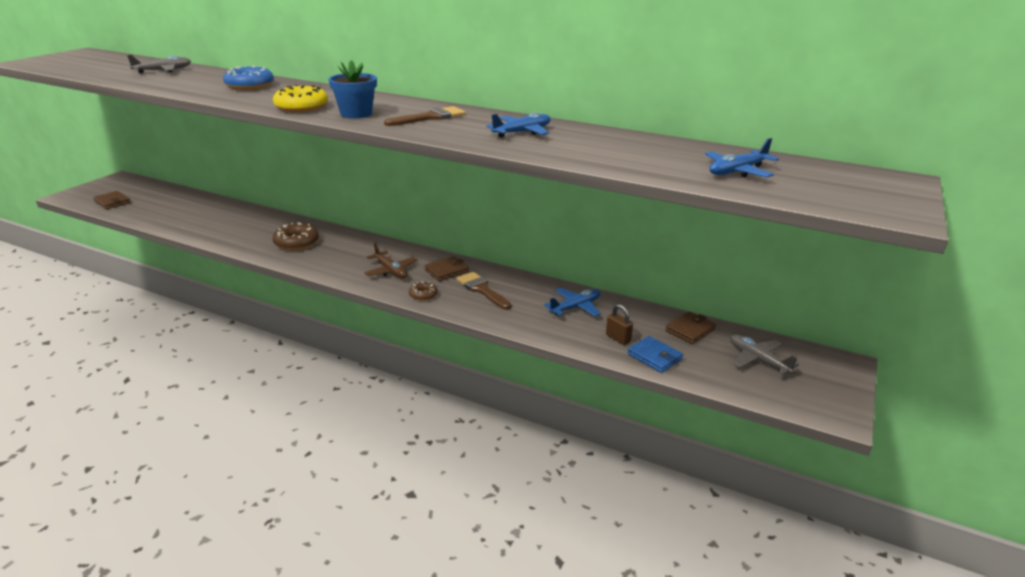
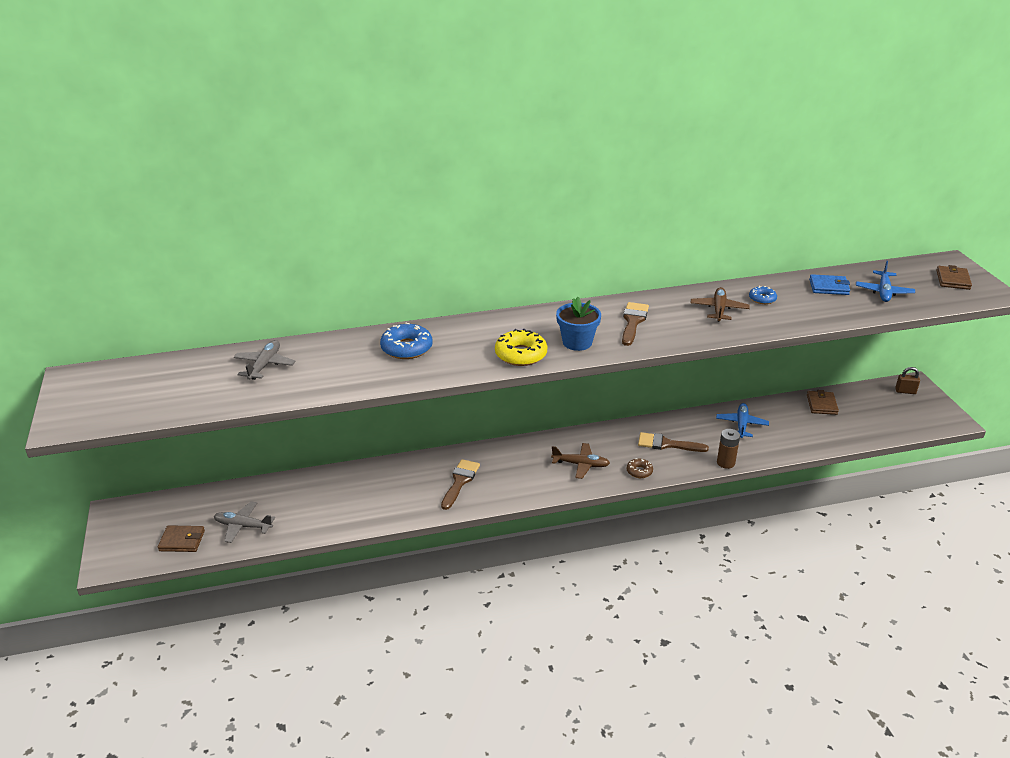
camera: 40 degrees left, 5 degrees up
brown donut [273,222,319,250] -> brown brush [441,459,480,510]
brown wallet [425,256,469,281] -> brown wallet moved to [936,265,972,290]
blue plane [486,112,551,138] -> brown plane [691,287,750,322]
brown padlock [606,304,633,345] -> brown padlock moved to [895,367,920,394]
blue wallet [627,336,683,373] -> blue wallet moved to [809,274,850,295]
grey plane [730,334,799,375] -> grey plane moved to [214,501,275,543]
none -> brown battery [717,429,740,469]
none -> blue donut [749,286,777,304]

